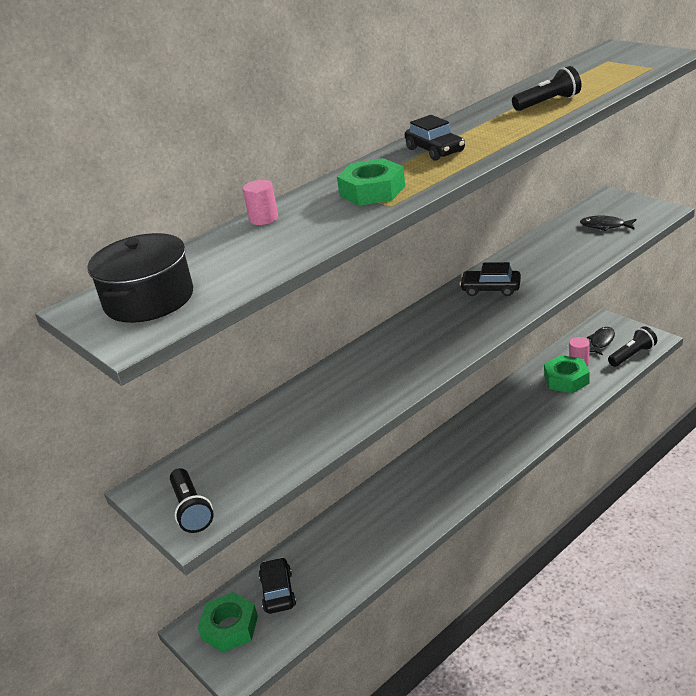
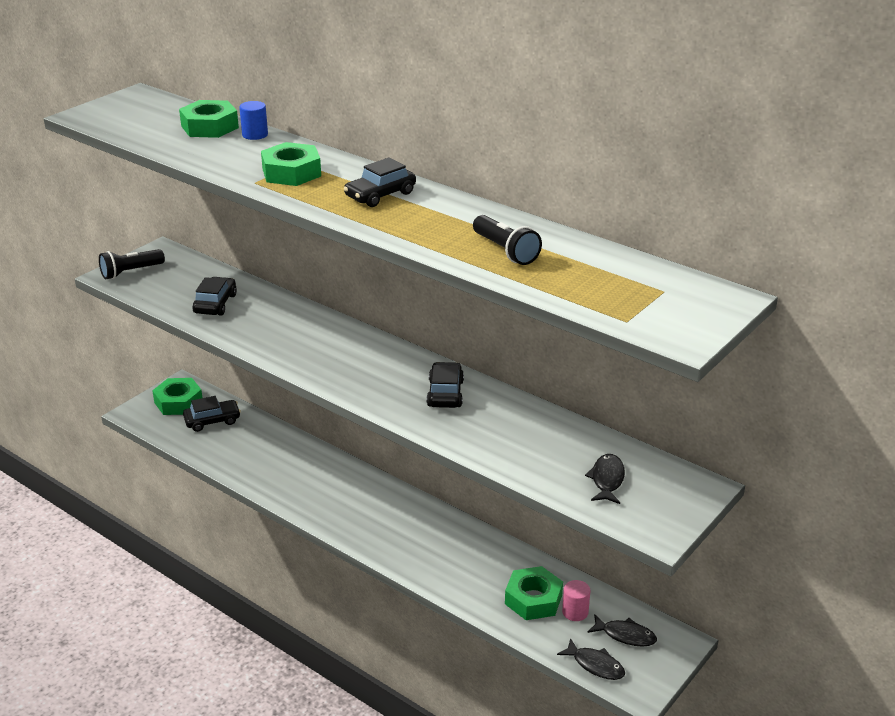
camera: 75 degrees right, 0 degrees up
black pot [87,233,193,323] -> none
pink cylinder [243,180,278,225] -> blue cylinder [239,101,268,140]
black flashlight [608,326,657,367] -> black fish [557,638,625,680]
none -> green nut [179,100,239,138]
none -> black car [192,277,237,316]

